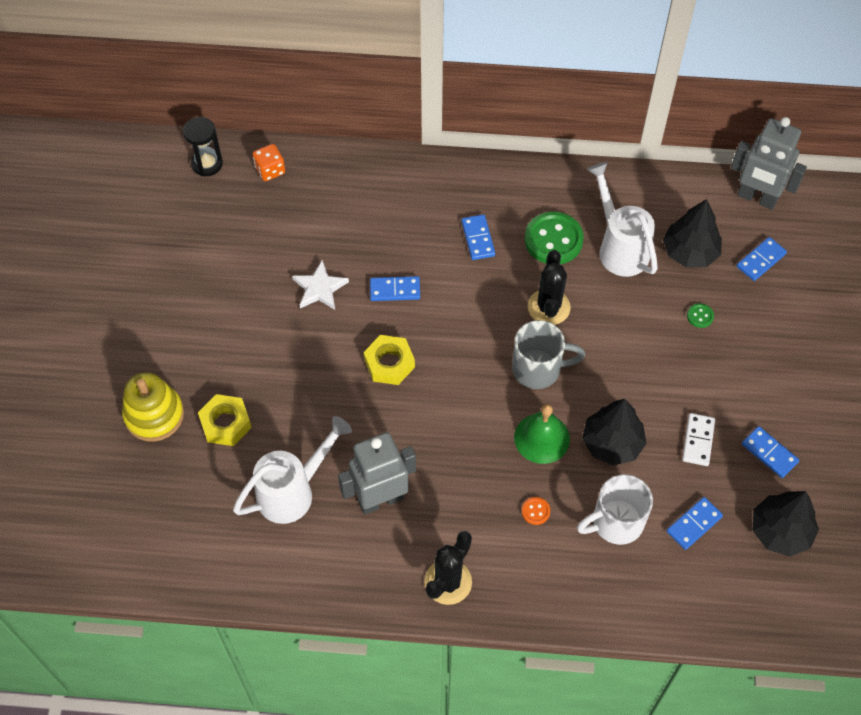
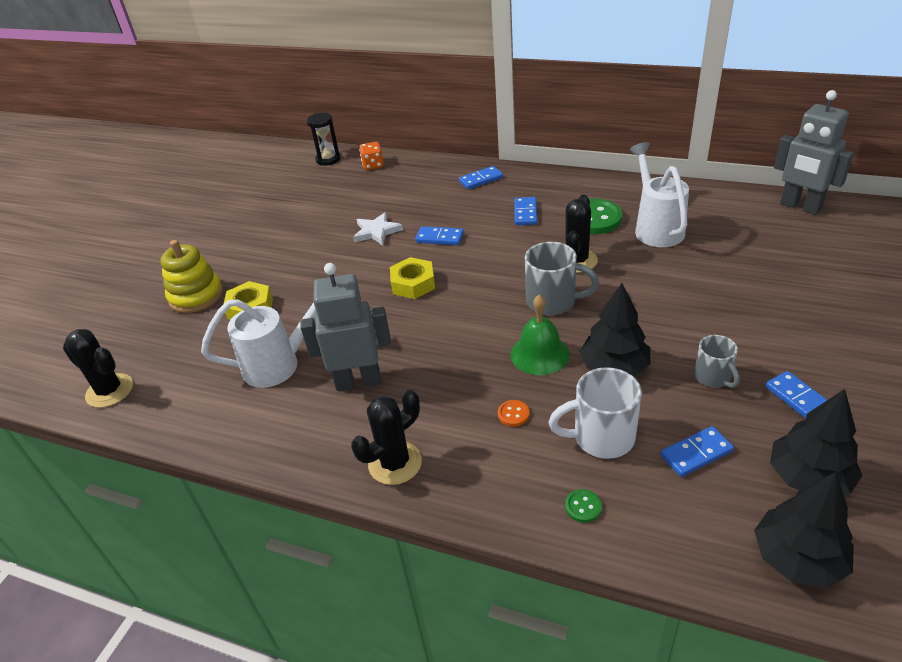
camera: 20 degrees right, 20 degrees down
black tree [663,199,722,268] -> black tree moved to [754,472,854,588]
white domino [682,413,715,466] -> grey mug [694,335,740,388]
green button [687,303,714,328] -> green button moved to [565,489,602,523]
blue domino [737,237,787,281] -> blue domino moved to [459,166,503,189]
none -> black cactus [63,329,133,408]

